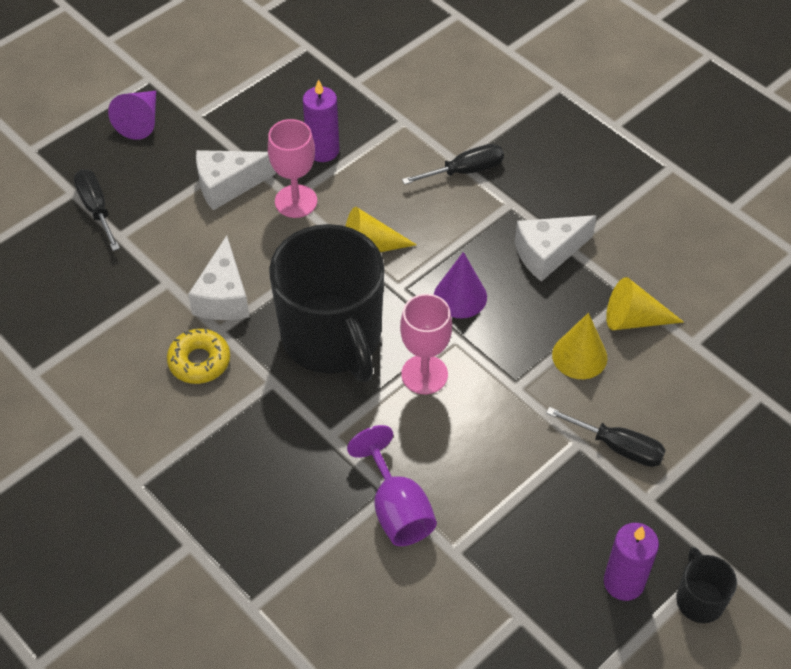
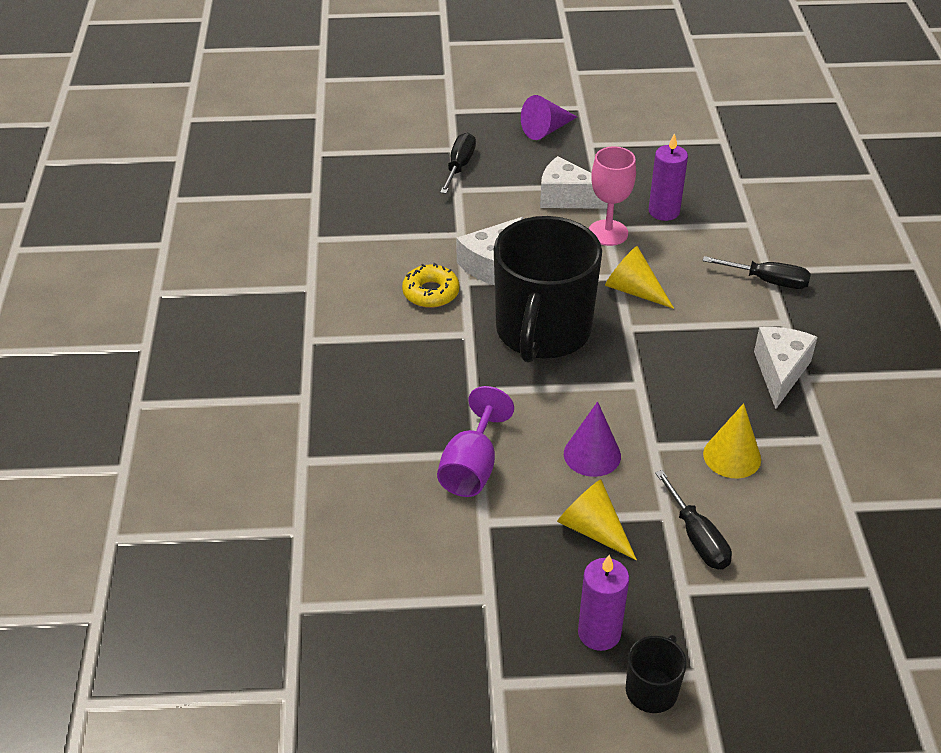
camera: 40 degrees right, 10 degrees down
pink goblet [400,294,452,394] -> none
purple cone [434,252,487,318] -> purple cone moved to [564,402,621,477]
white cheese [515,215,596,282] -> white cheese turned 90 degrees clockwise [754,327,817,409]
yellow cone [606,277,684,330] -> yellow cone moved to [557,479,637,560]

